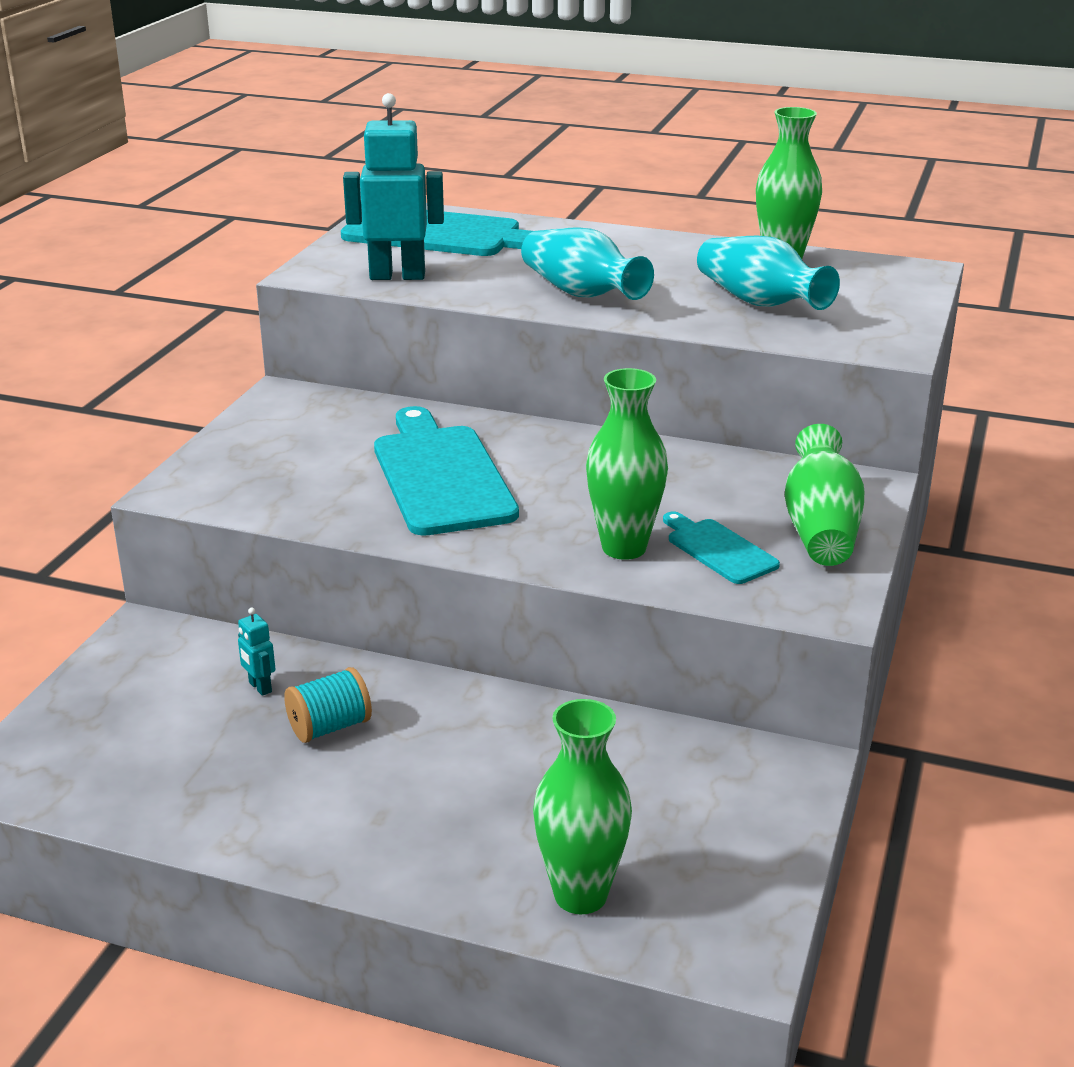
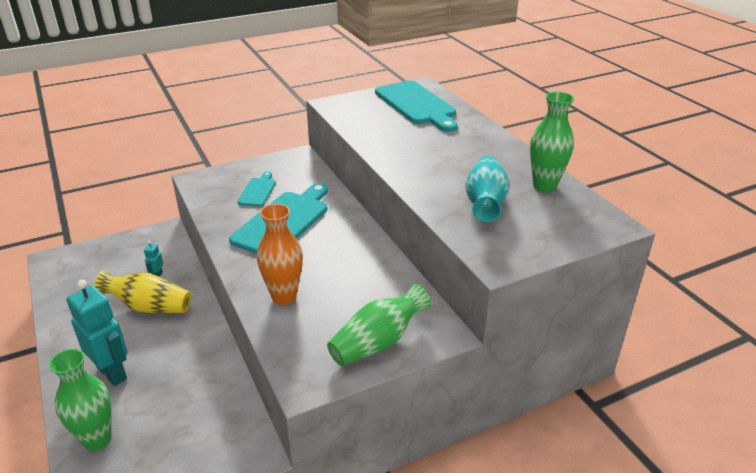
camera: 45 degrees right, 5 degrees up
turquoise spool [284,667,372,743] -> yellow vase [94,271,191,313]
turquoise robot [343,93,444,280] -> turquoise robot moved to [66,280,128,386]
turquoise vase [521,228,654,300] -> none
green vase [586,368,668,560] -> orange vase [257,204,303,305]
turquoise cutting board [663,512,780,584] -> turquoise cutting board moved to [237,172,276,207]

